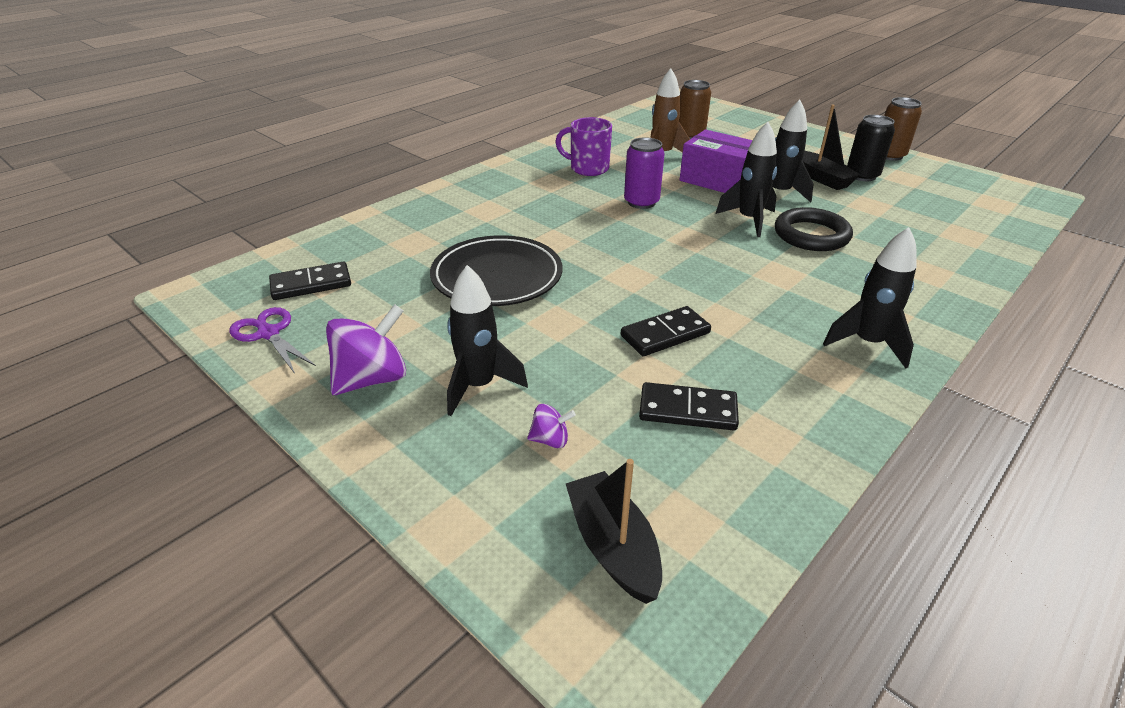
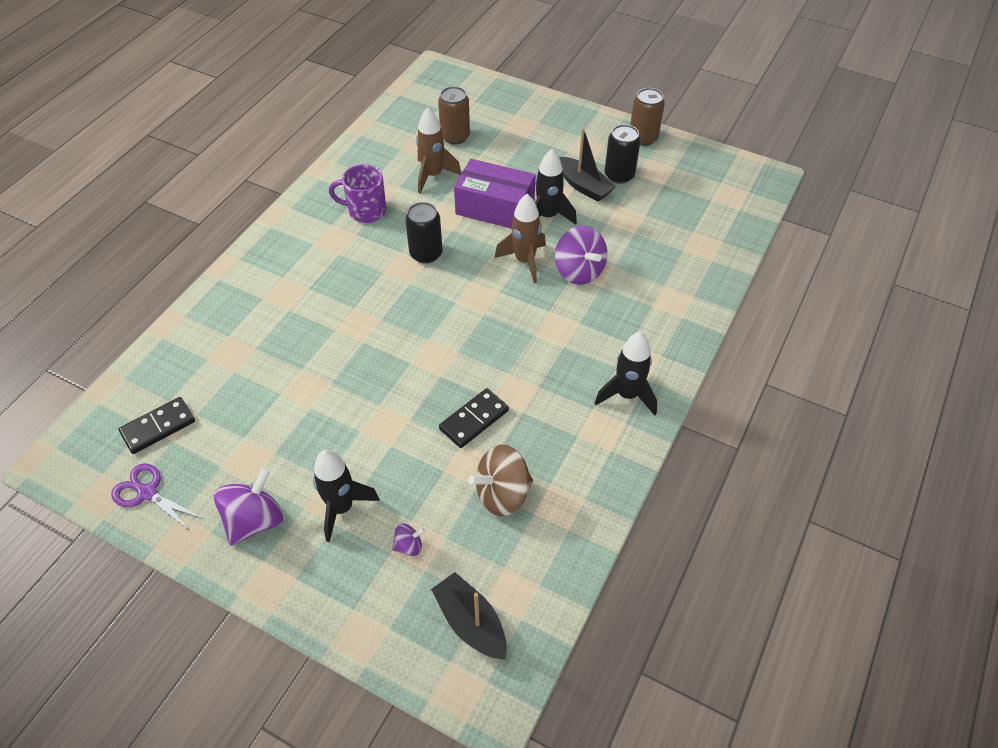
camera: 15 degrees left, 15 degrees up
black plate [430,235,562,306] -> none
purple can [624,137,665,209] -> black can [405,202,442,264]
black domino [639,382,739,430] -> brown spinning top [468,444,533,516]
black rocket [715,122,777,237] -> brown rocket [495,194,546,283]
black ring [775,207,853,251] -> purple spinning top [555,226,607,285]

